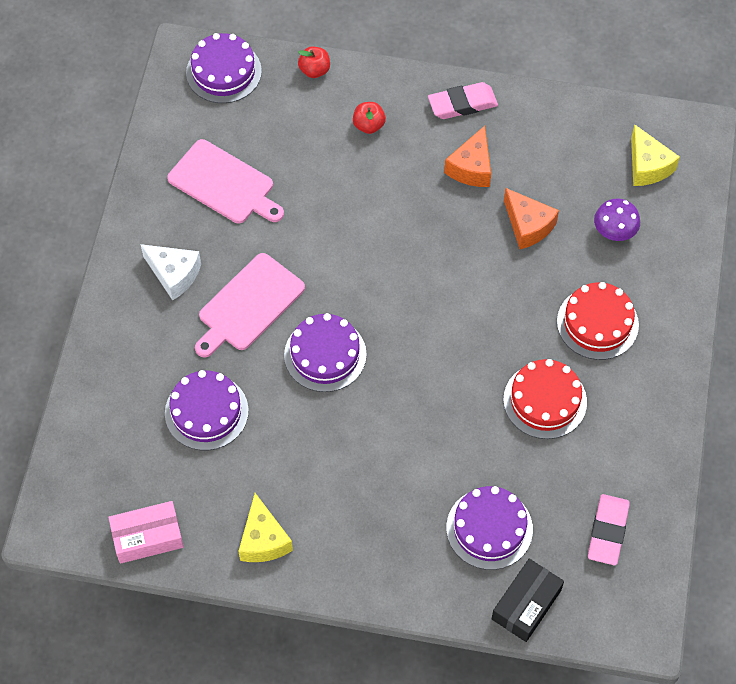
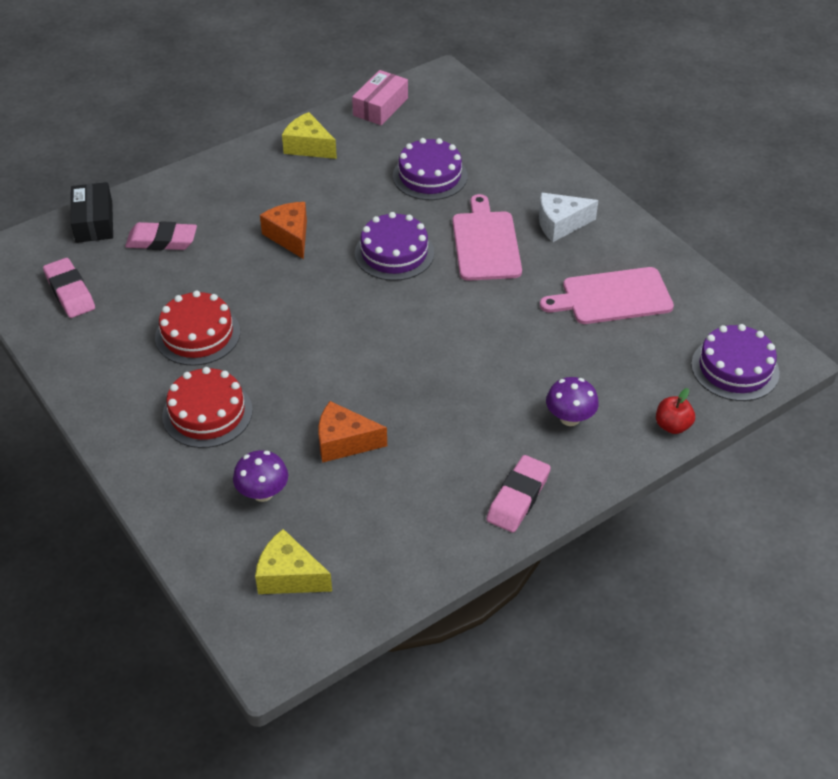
camera: 135 degrees right, 15 degrees down
red apple [353,102,386,134] -> purple mushroom [546,377,599,426]
orange cheese [444,126,491,187] -> orange cheese moved to [260,202,307,259]
purple cake [446,486,533,570] -> pink eraser [125,221,197,250]

